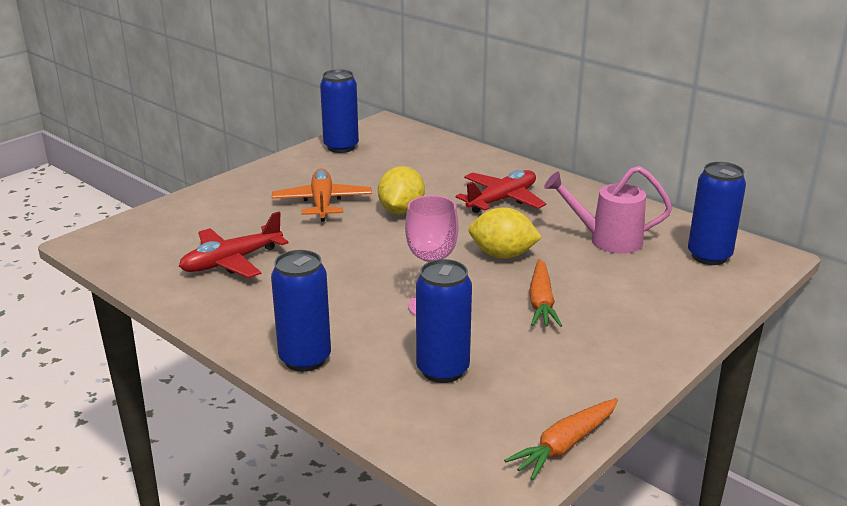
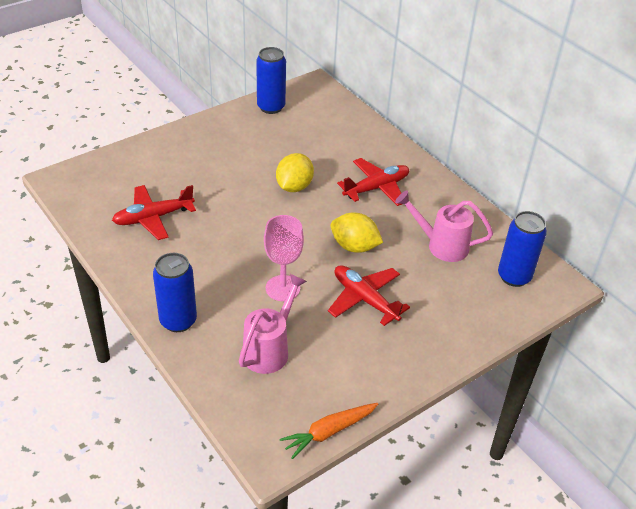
camera: 10 degrees right, 15 degrees up
orange plane [272,168,372,222] -> none
blue can [416,259,472,383] -> pink watering can [239,274,307,374]
orange carrot [529,259,562,327] -> red plane [328,265,410,326]

